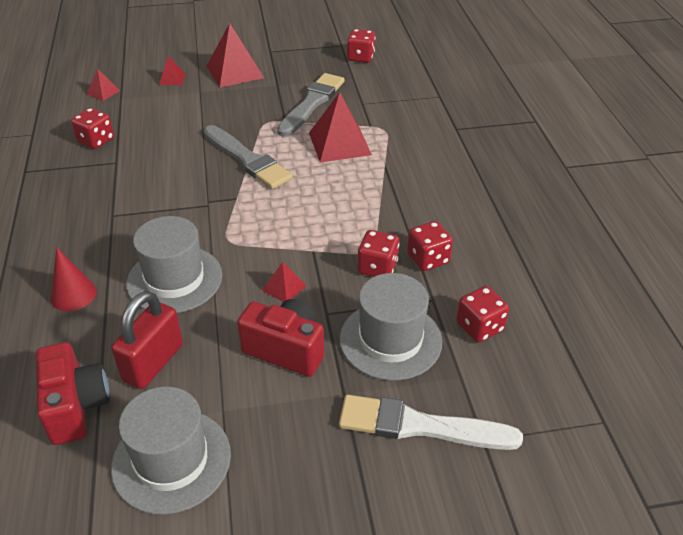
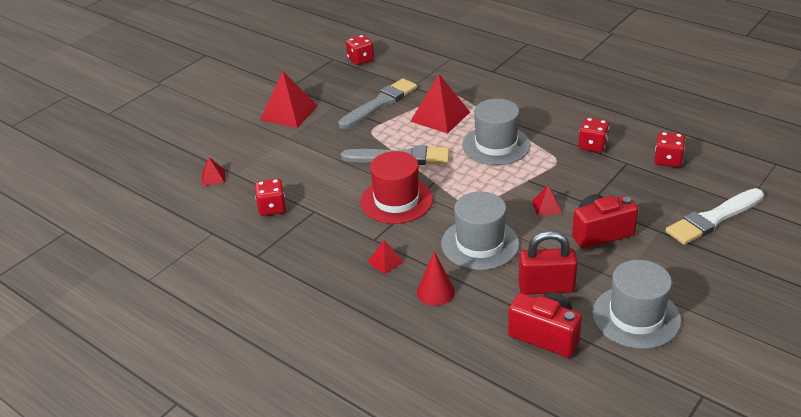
camera: 40 degrees left, 5 degrees down
red padlock [111,291,183,389] -> red padlock turned 75 degrees counterclockwise [518,231,578,294]
red pyramid [159,56,185,85] -> red pyramid moved to [368,240,404,274]
grey brush [277,73,345,137] -> grey brush turned 60 degrees clockwise [338,78,417,129]
grey hat [340,273,442,381] -> grey hat moved to [462,99,531,165]
red dice [358,230,399,277] -> none
none -> red hat [360,151,433,224]

